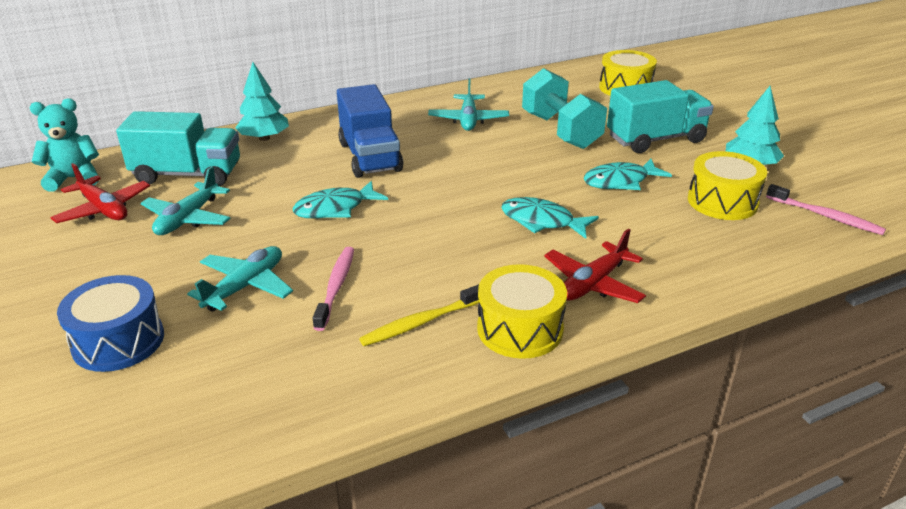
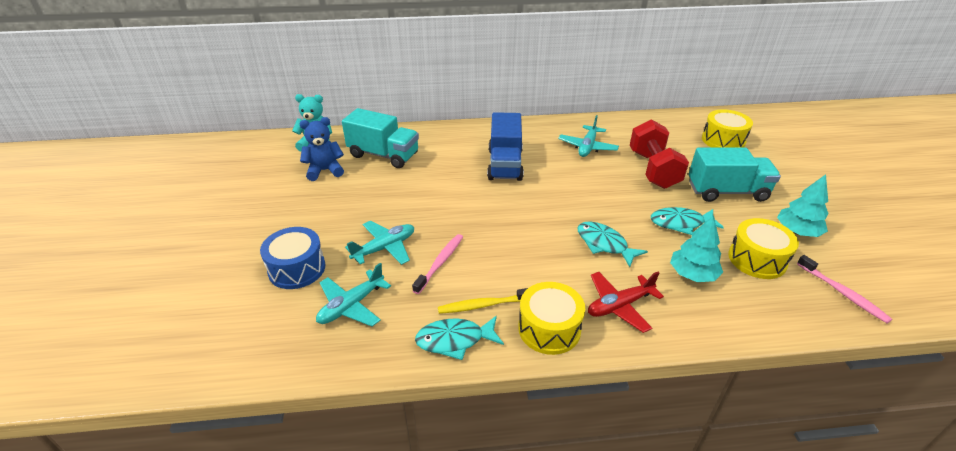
camera: 20 degrees right, 5 degrees up
red plane [50,163,150,223] -> blue teddy bear [300,117,344,181]
turquoise plane [141,166,231,235] -> turquoise plane moved to [316,263,391,326]
turquoise tree [235,62,289,141] -> turquoise tree moved to [670,215,723,282]
turquoise fish [293,181,388,218] -> turquoise fish moved to [415,316,504,360]
turquoise dumbbell [522,68,607,149] -> red dumbbell [630,119,689,189]

